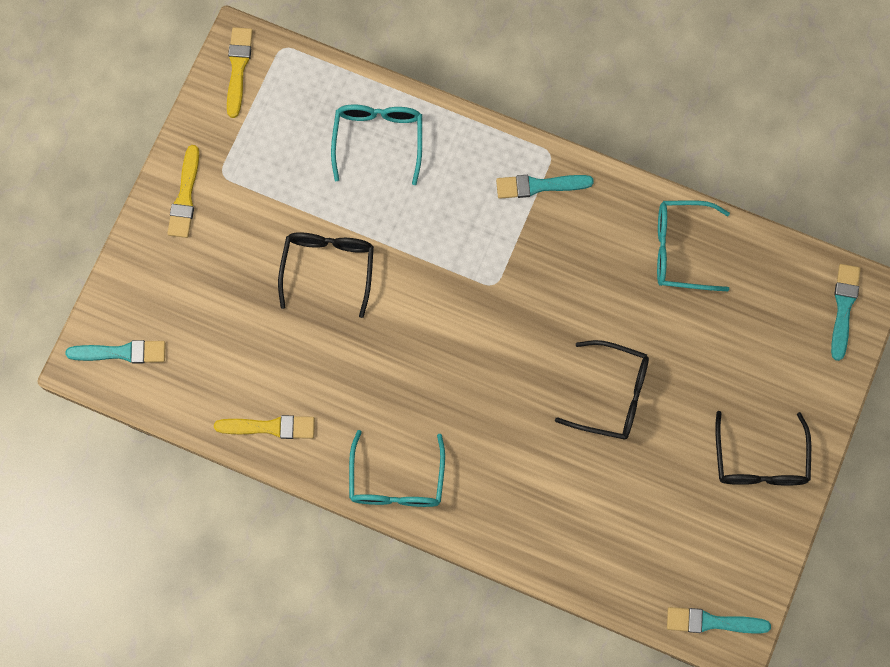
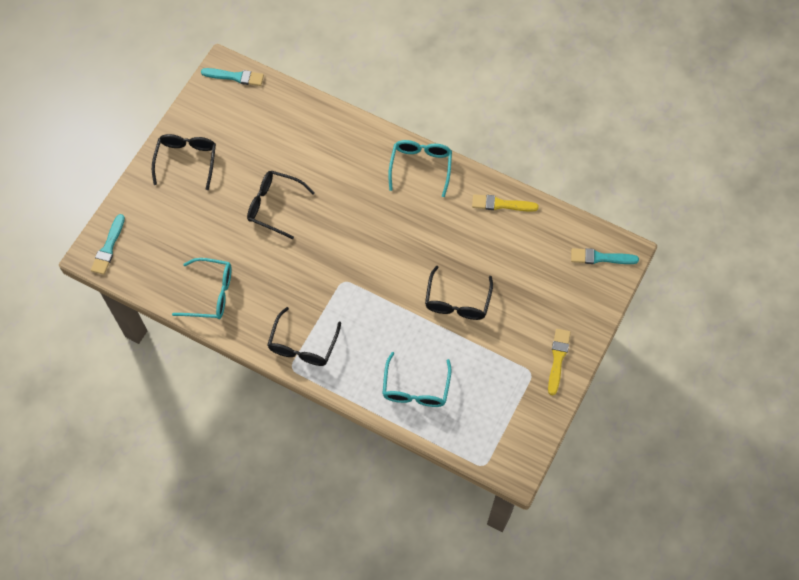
camera: 175 degrees left, 10 degrees down
yellow brush [227,27,253,118] -> none
turquoise brush [496,175,594,199] -> black glasses [268,307,341,366]

